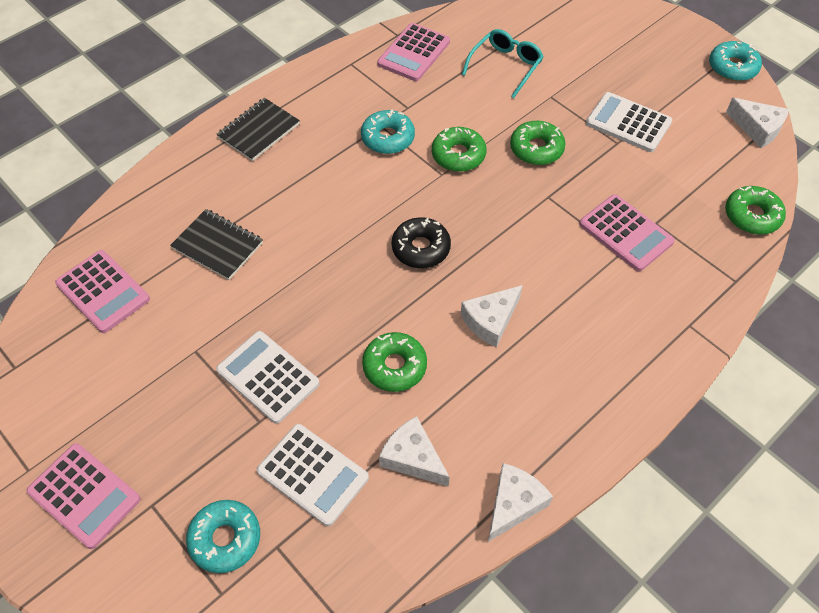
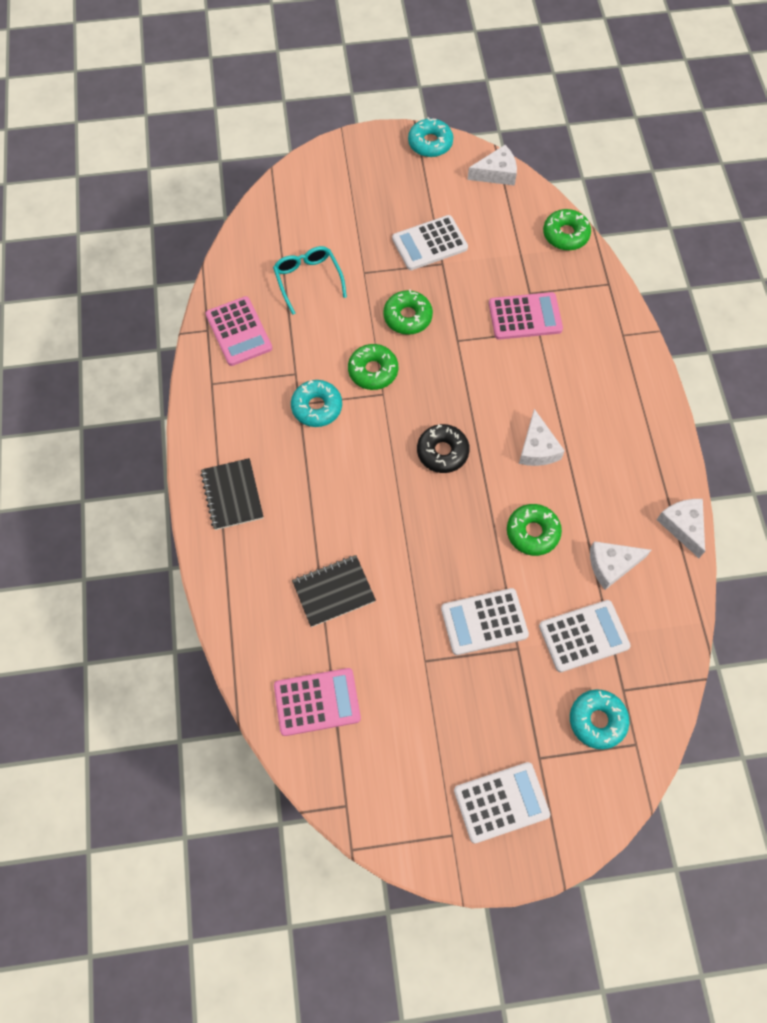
camera: 55 degrees left, 10 degrees up
pink calculator [26,443,140,549] -> white calculator [454,762,550,844]

